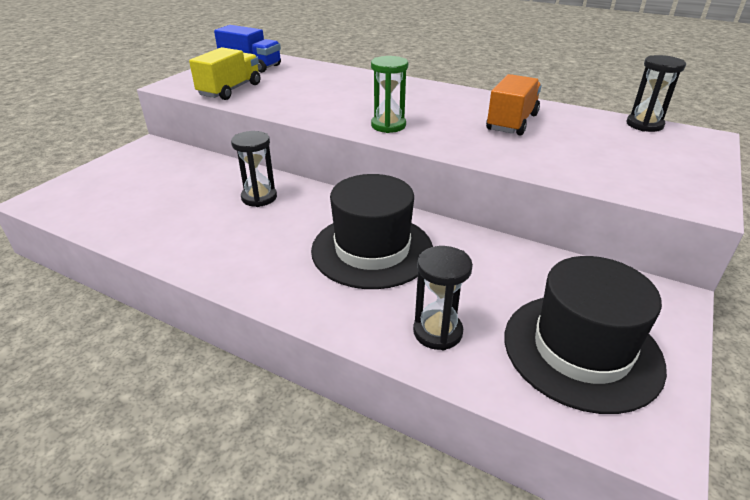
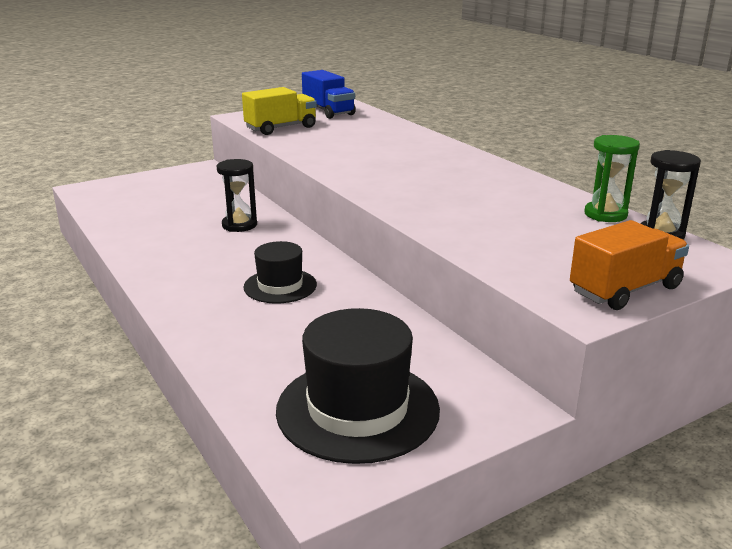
camera: 30 degrees right, 10 degrees down
black hat [311,174,433,289] -> black hat [243,241,317,304], size x0.59
green hourglass [371,56,408,133] -> green hourglass moved to [584,135,640,222]
black hourglass [413,246,473,350] -> none
orange truck [486,74,542,136] -> orange truck moved to [570,220,689,310]

